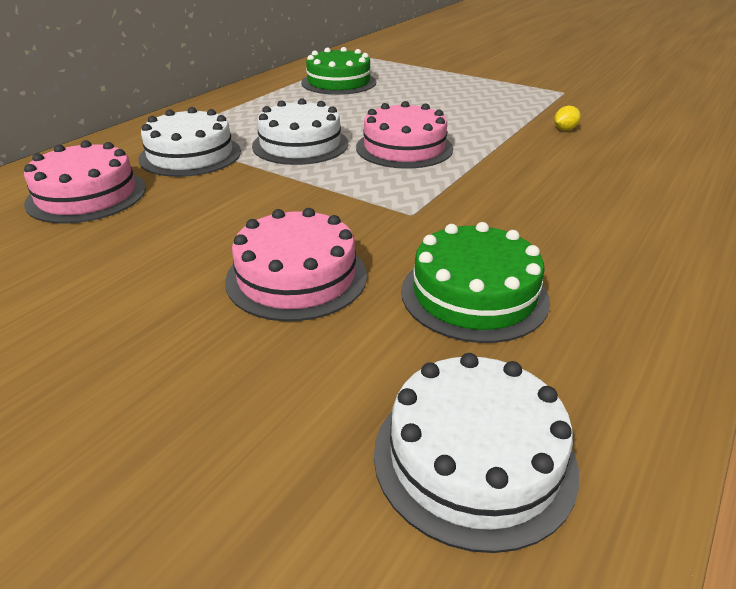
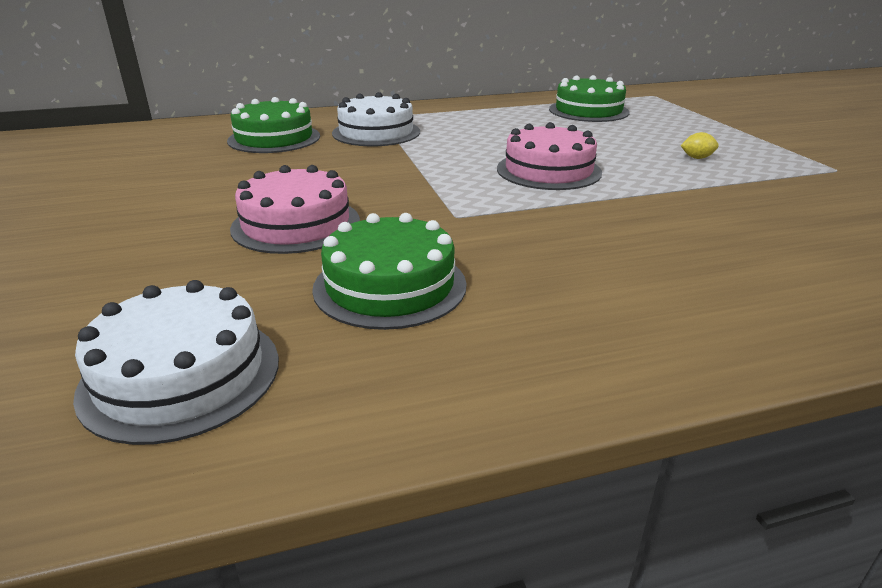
camera: 40 degrees right, 5 degrees down
pink cake [24,140,146,224] -> green cake [227,97,320,153]
white cake [252,98,349,165] -> none
yellow lemon [554,106,581,131] -> yellow lemon moved to [680,132,719,159]

